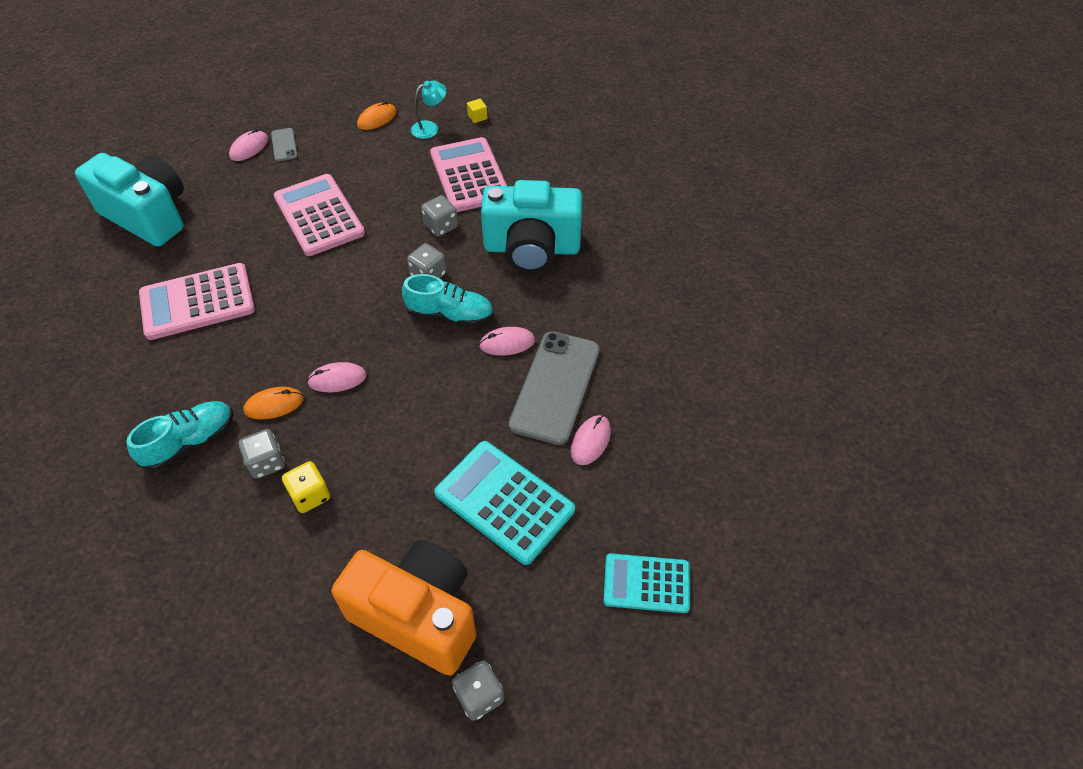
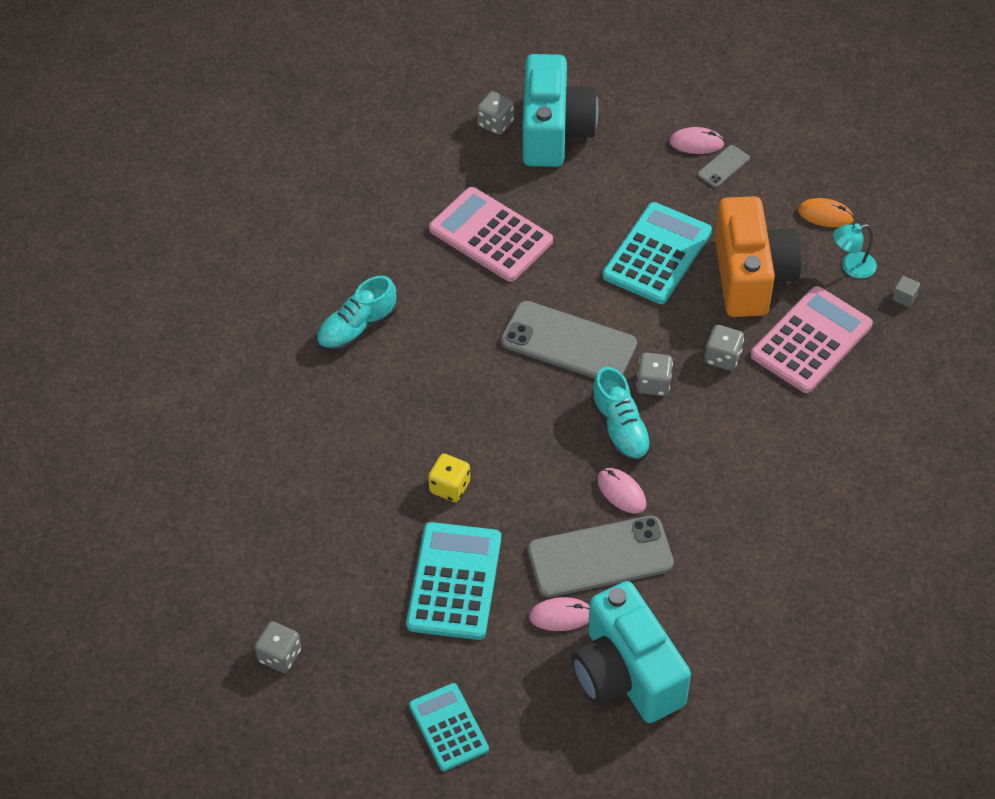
camera: 60 degrees right, 0 degrees up
turquoise shoe [127,401,233,471] -> turquoise shoe turned 120 degrees clockwise [316,276,398,352]
grey dice [239,429,285,479] -> grey dice moved to [477,91,514,135]
orange mouse [243,387,304,419] -> none
pink calculator [274,174,365,256] -> turquoise calculator [602,202,712,304]
yellow dice [282,461,330,513] -> yellow dice moved to [428,454,470,502]
pink mouse [307,362,367,392] -> none
orange camera [332,540,477,676] -> orange camera moved to [715,196,802,317]
turquoise lamp [411,81,447,139] -> turquoise lamp turned 135 degrees clockwise [833,224,877,279]
yellow cube [467,99,488,123] -> grey cube [892,276,920,307]
turquoise camera [481,180,582,273] -> turquoise camera moved to [571,581,691,723]
none -> grey phone [501,301,637,378]

